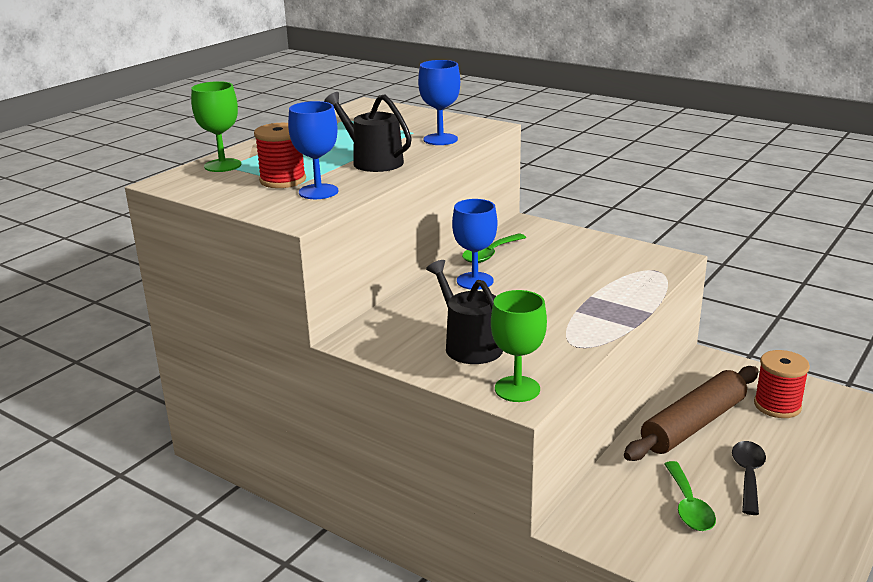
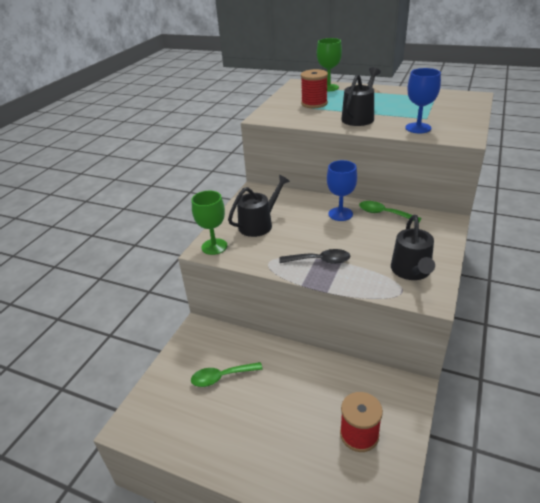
camera: 80 degrees right, 10 degrees up
blue goblet [288,101,338,199] -> none
brown rolling pin [624,366,759,461] -> none
black spoon [732,441,766,515] -> black spoon moved to [279,249,350,264]
none -> black watering can [391,215,435,280]

